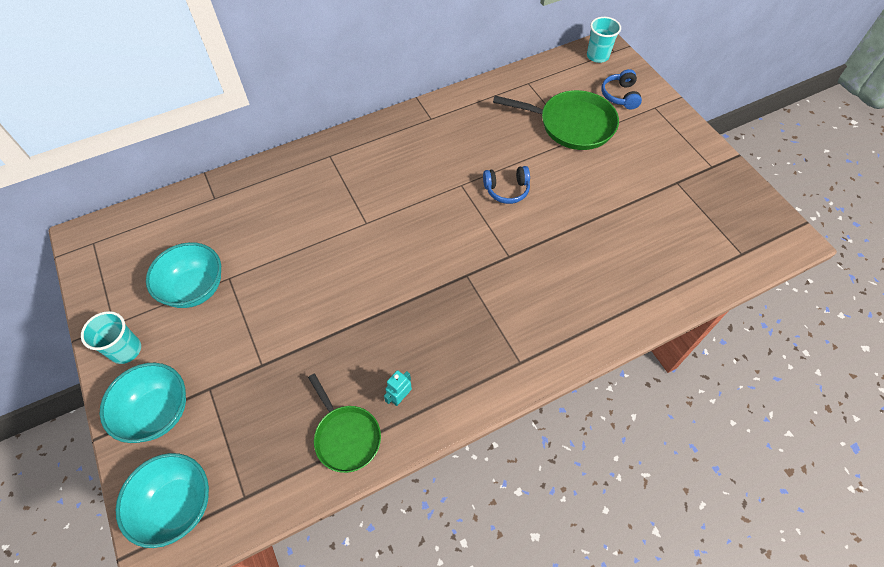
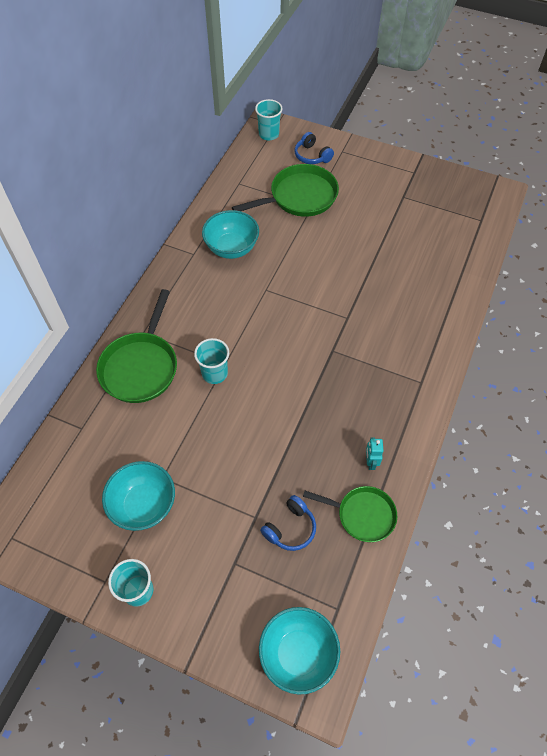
camera: 40 degrees left, 0 degrees up
turquoise bowl [100,363,186,443] -> turquoise bowl moved to [202,210,259,259]
blue headphones [483,166,530,204] -> blue headphones moved to [260,495,316,551]
none -> green pan [96,289,177,403]
none -> turquoise cup [194,338,229,384]

